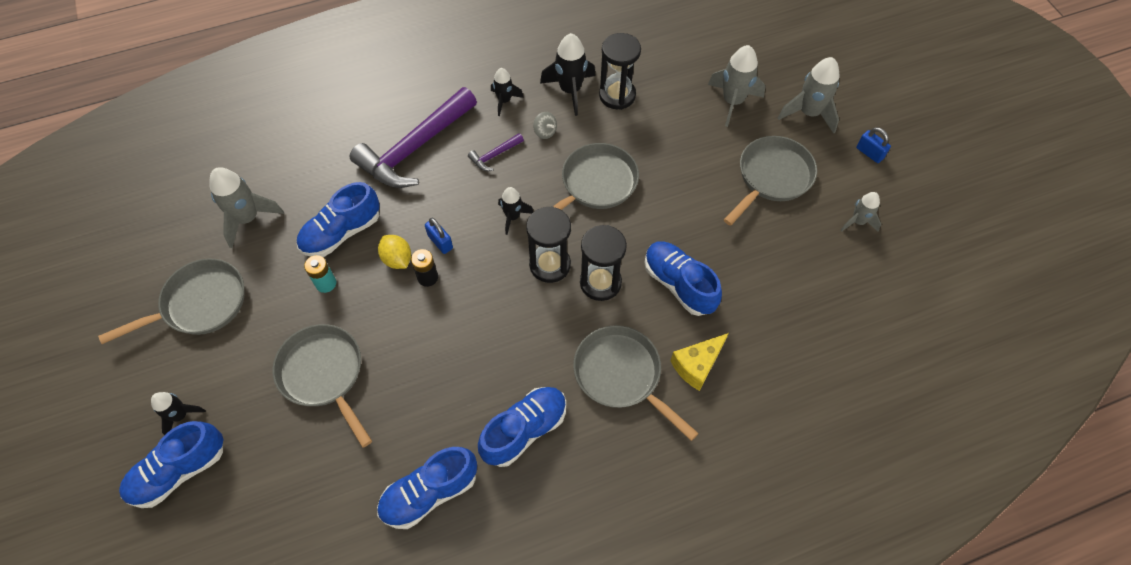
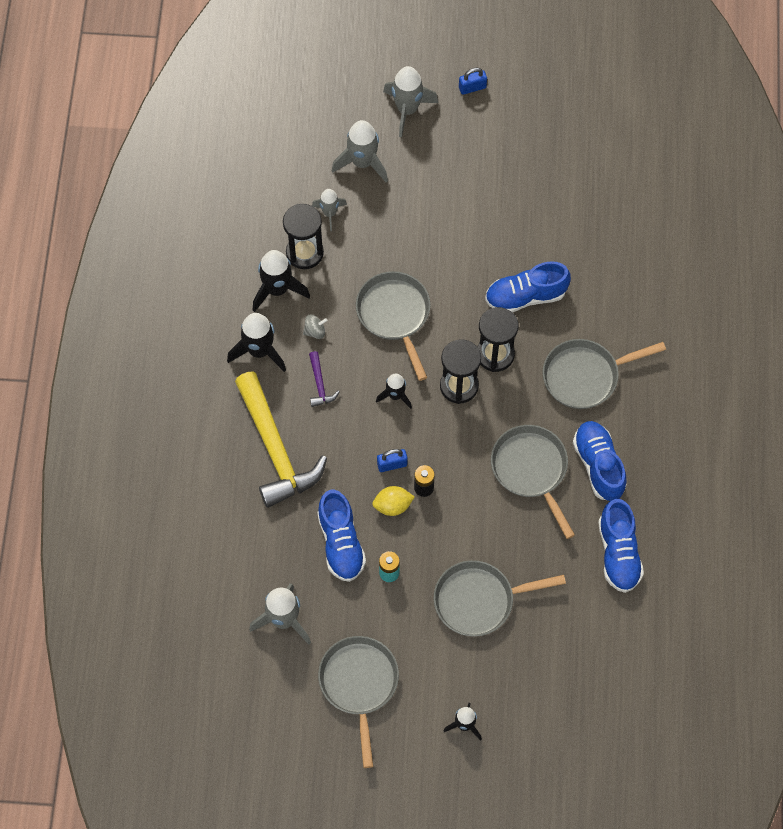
camera: 65 degrees left, 5 degrees up
blue shoe [119,421,223,508] -> none
purple hammer [350,87,477,188] -> yellow hammer [235,371,327,508]
black rocket [491,68,524,116] -> black rocket [227,313,286,372], size x1.65
yellow cheese [671,333,729,391] -> none
grey pan [724,136,817,226] -> grey pan moved to [491,425,575,539]
grey rocket [841,192,881,232] -> grey rocket moved to [312,189,347,231]

